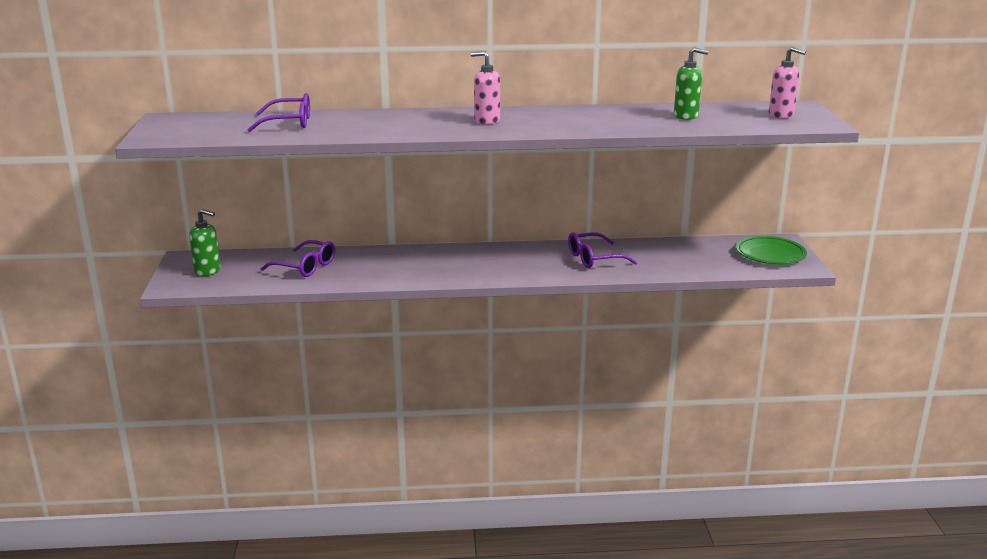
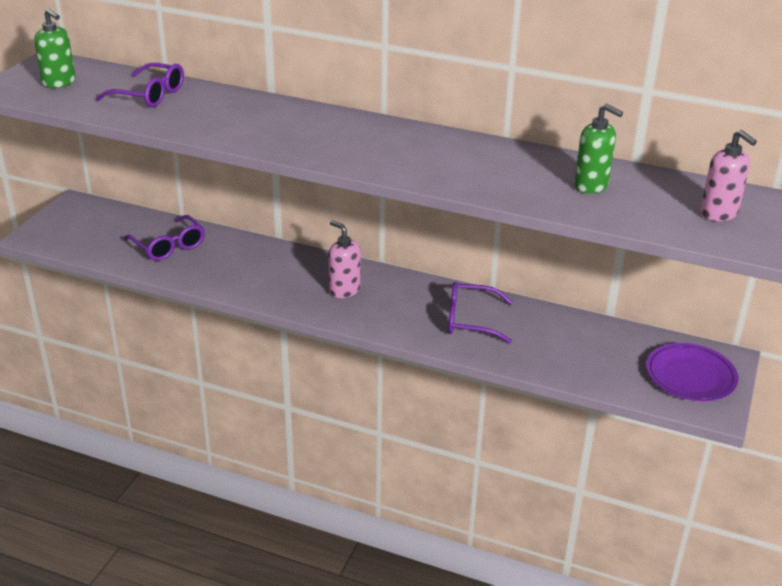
camera: 25 degrees right, 10 degrees up
green soap dispenser [189,209,220,276] -> green soap dispenser moved to [34,9,76,88]
pink soap dispenser [471,51,500,125] -> pink soap dispenser moved to [328,220,360,298]
green plate [736,236,807,264] -> purple plate [646,343,738,401]

